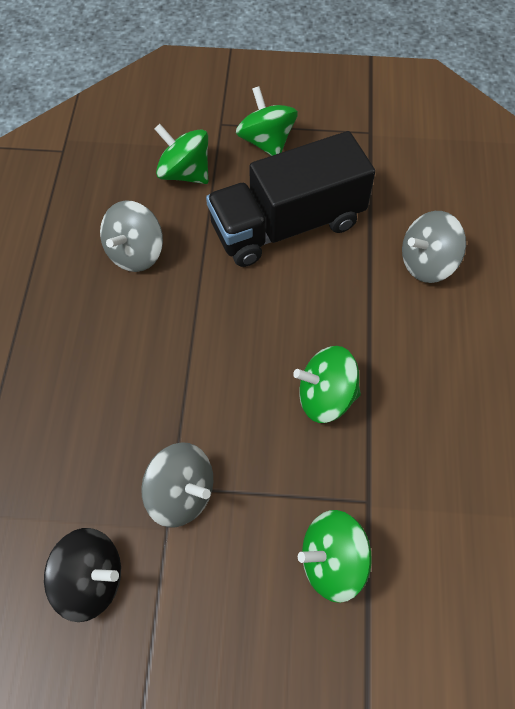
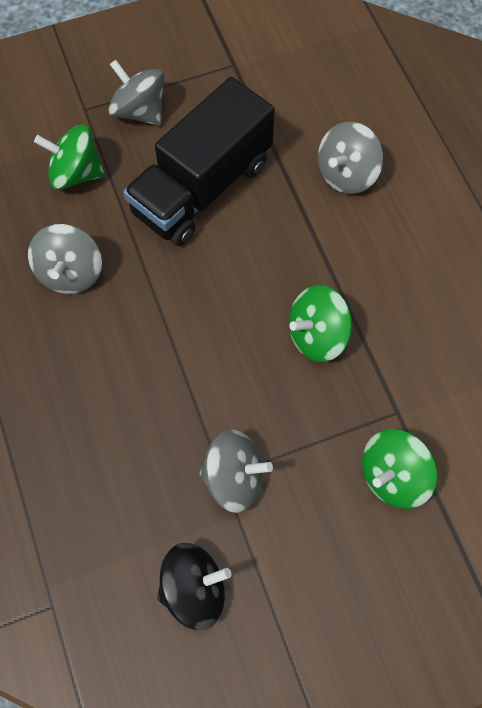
camera: 25 degrees left, 5 degrees up
green spinning top [236,86,298,156] -> grey spinning top [108,60,164,126]

